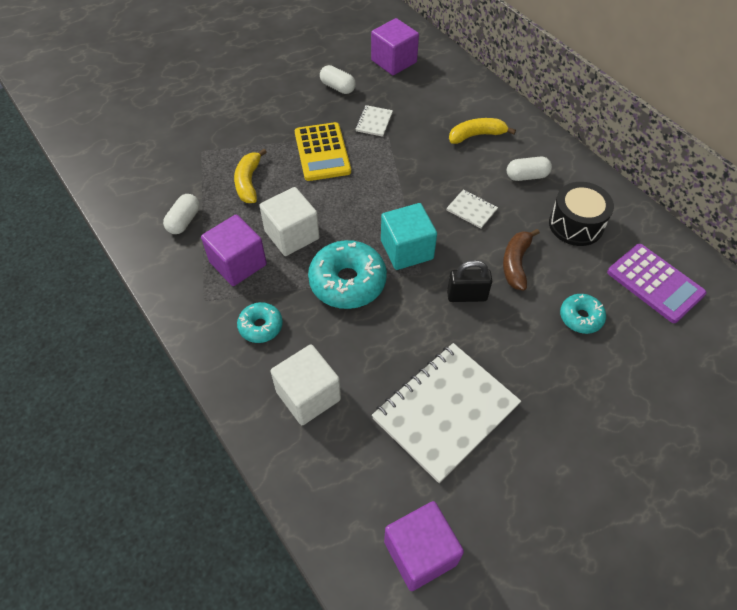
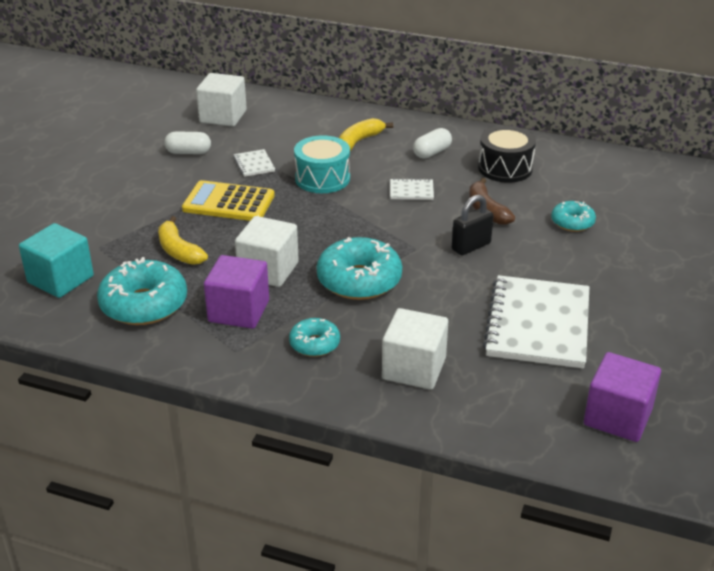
camera: 35 degrees left, 20 degrees down
white capsule [163,194,200,234] -> turquoise donut [97,257,187,325]
yellow calculator [295,122,351,181] -> yellow calculator turned 150 degrees clockwise [182,180,275,221]
purple cube [371,18,419,75] -> white cube [196,73,247,127]
turquoise cube [381,203,437,270] -> turquoise cube moved to [19,223,94,298]
purple calculator [607,244,707,323] -> none
none -> turquoise drum [294,135,350,193]

